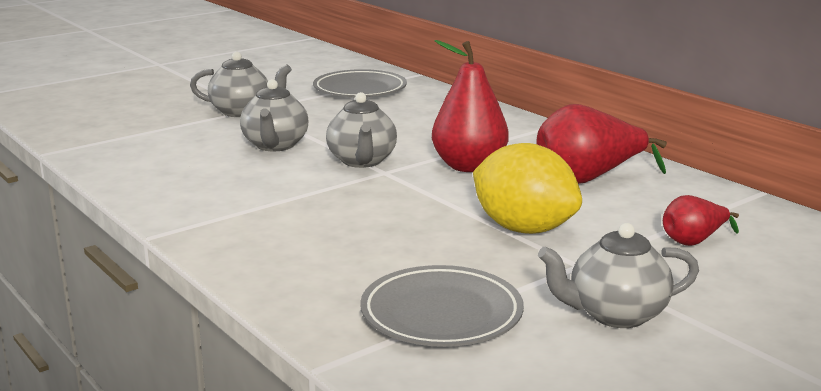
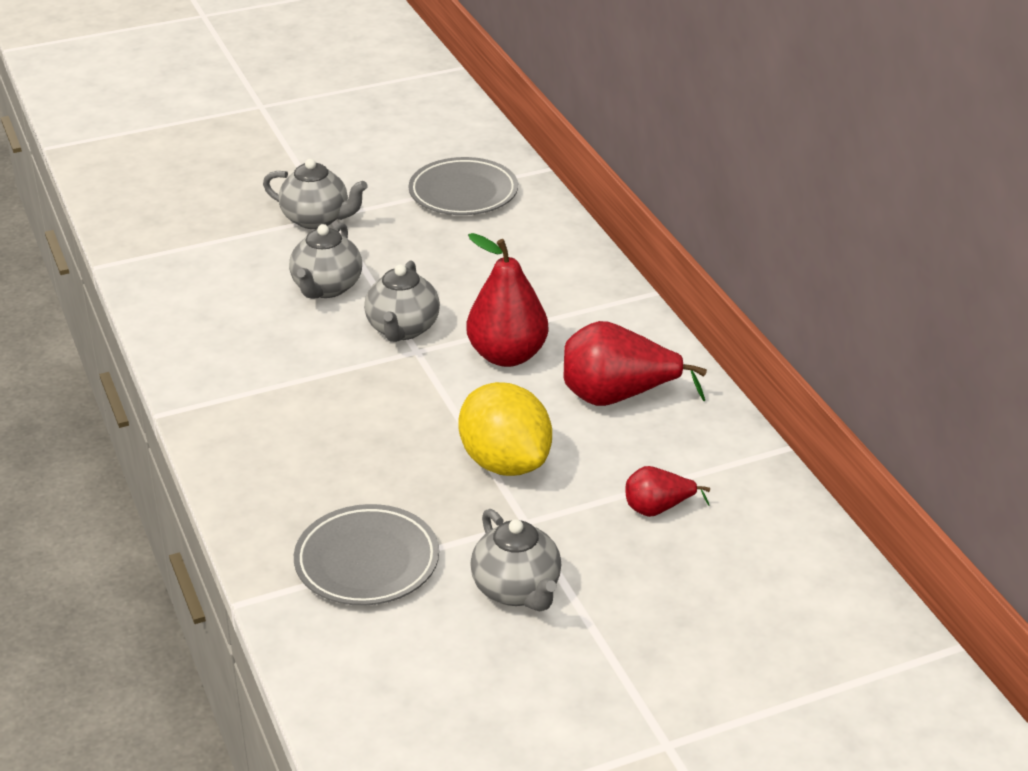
camera: 15 degrees right, 15 degrees up
grey teapot [538,223,699,328] -> grey teapot turned 120 degrees counterclockwise [470,509,561,612]

